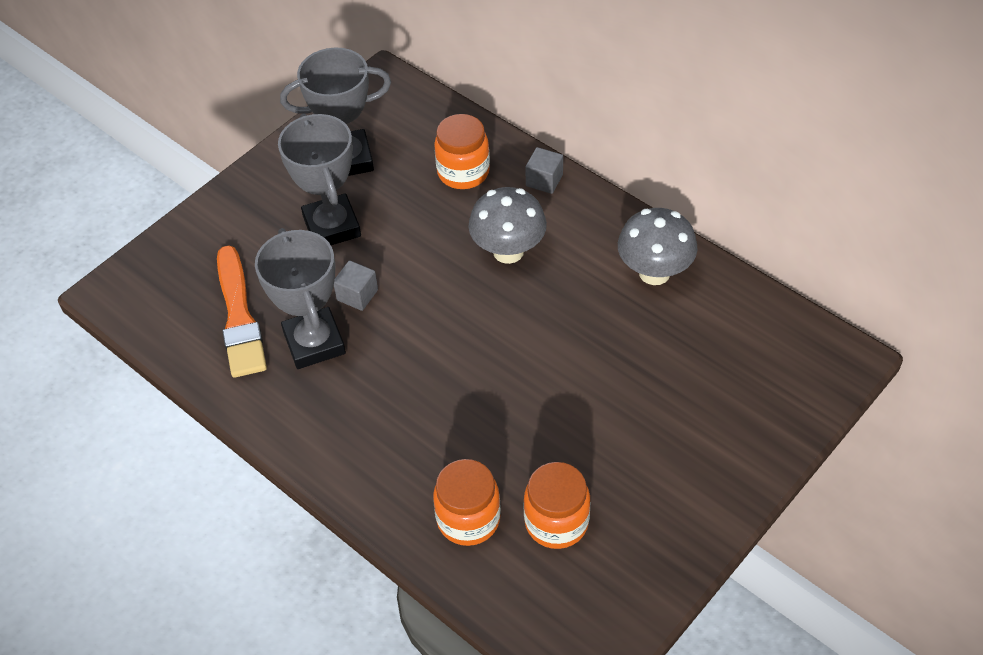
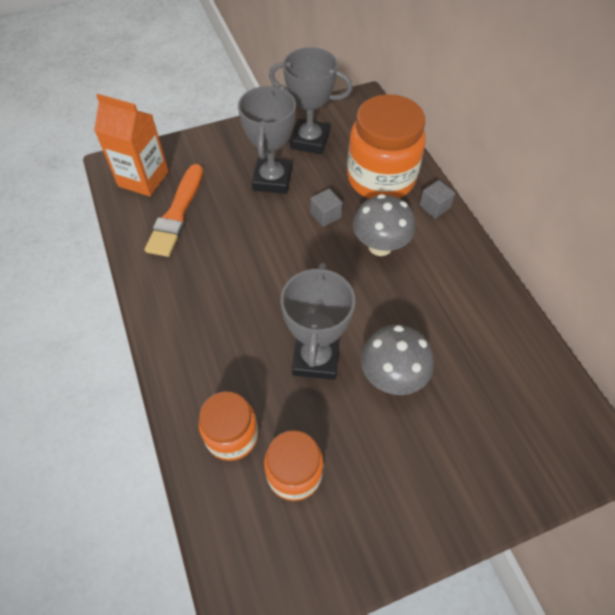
camera: 25 degrees right, 5 degrees up
grey trophy [255,228,346,369] -> grey trophy moved to [281,263,355,380]
grey cube [334,260,378,311] -> grey cube moved to [310,189,342,227]
orange jar [434,114,490,189] -> orange jar [347,94,426,199], size x1.73
grey mushroom [618,208,697,285] -> grey mushroom moved to [361,325,434,395]
none -> orange carton [94,94,169,196]

